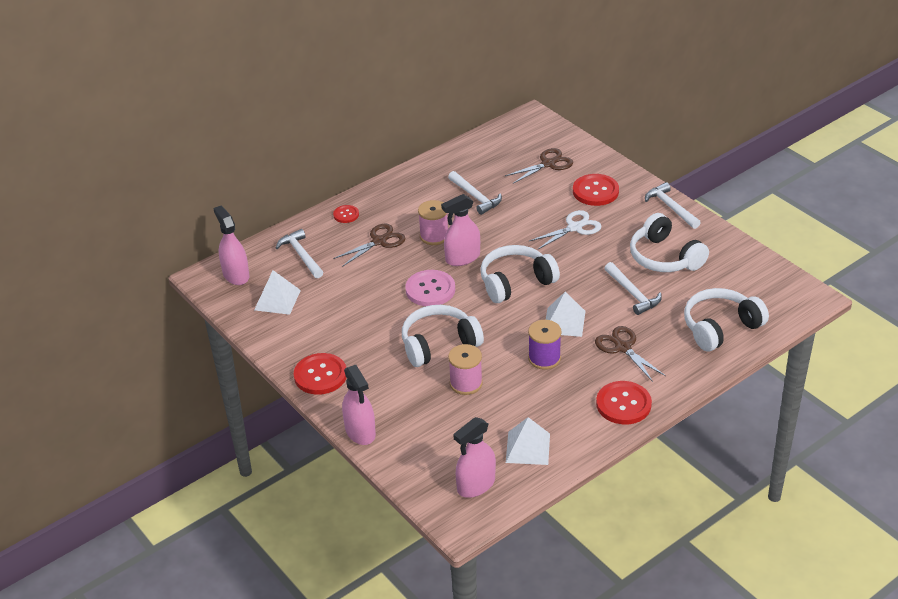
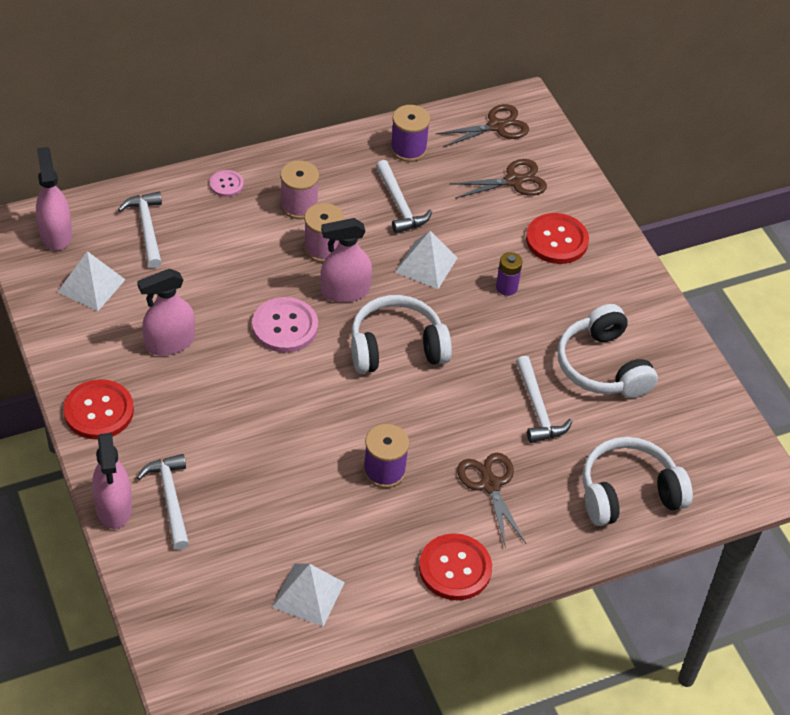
camera: 10 degrees right, 10 degrees up
red button [333,205,359,223] -> pink button [210,170,244,197]
brown scissors [333,224,406,267] -> brown scissors moved to [435,104,529,147]
white headphones [402,305,484,367] -> none
pink spool [448,344,483,395] -> pink spool moved to [280,160,319,219]
pink spray bottle [453,417,496,498] -> pink spray bottle moved to [137,269,195,356]
white scissors [529,210,602,250] -> purple battery [496,252,522,296]
white pyramid [546,292,586,337] -> white pyramid moved to [395,231,457,289]
white hammer [645,182,701,229] -> white hammer moved to [137,454,189,550]
none -> purple spool [390,105,430,162]

